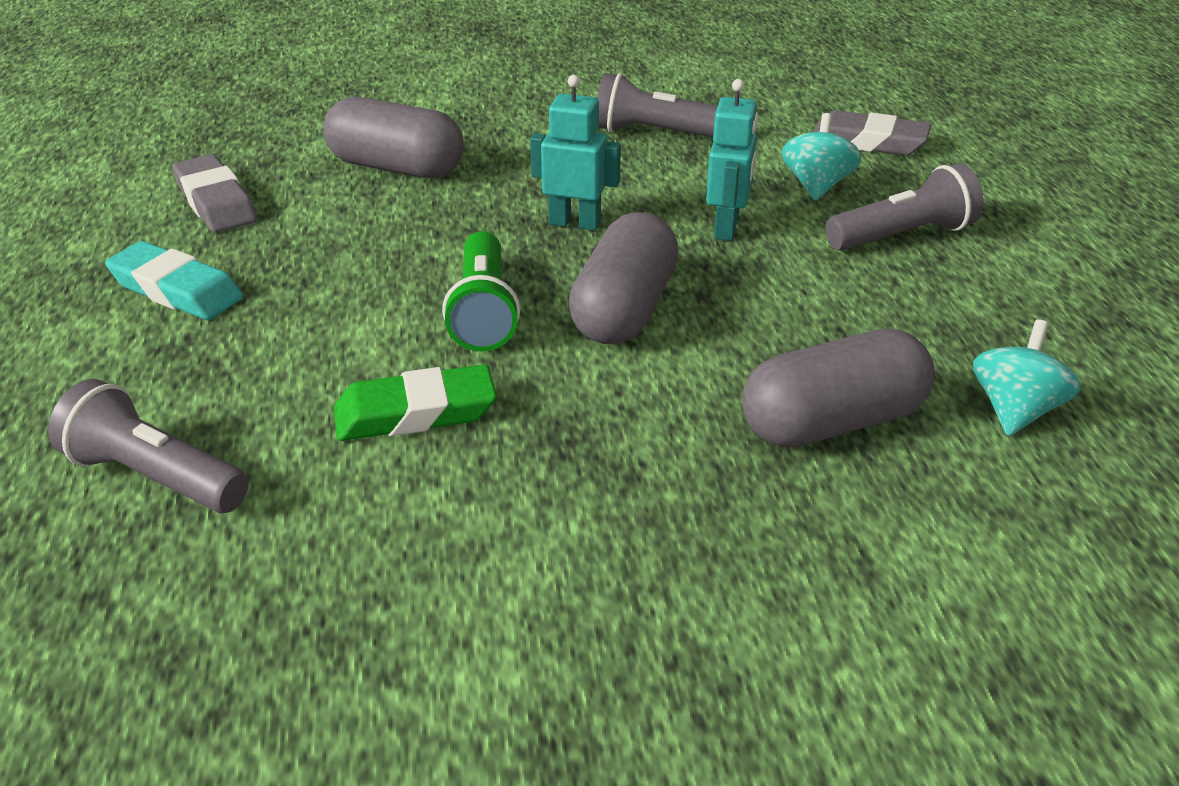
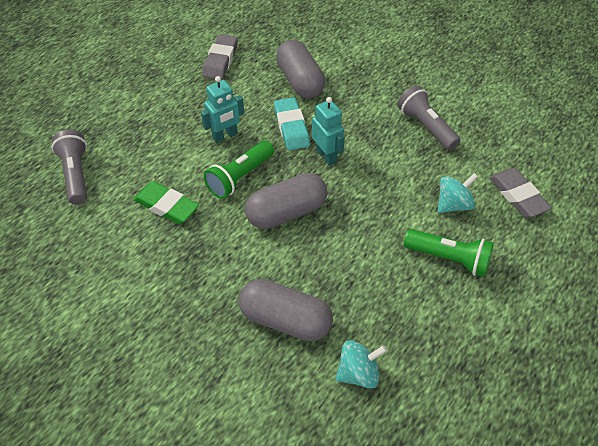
camera: 45 degrees right, 15 degrees up
turquoise eraser [105,241,243,320] -> turquoise eraser moved to [274,97,310,150]
turquoise robot [706,79,758,241] -> turquoise robot moved to [201,76,244,143]
grey flashlight [825,163,983,251] -> green flashlight [404,229,494,277]

